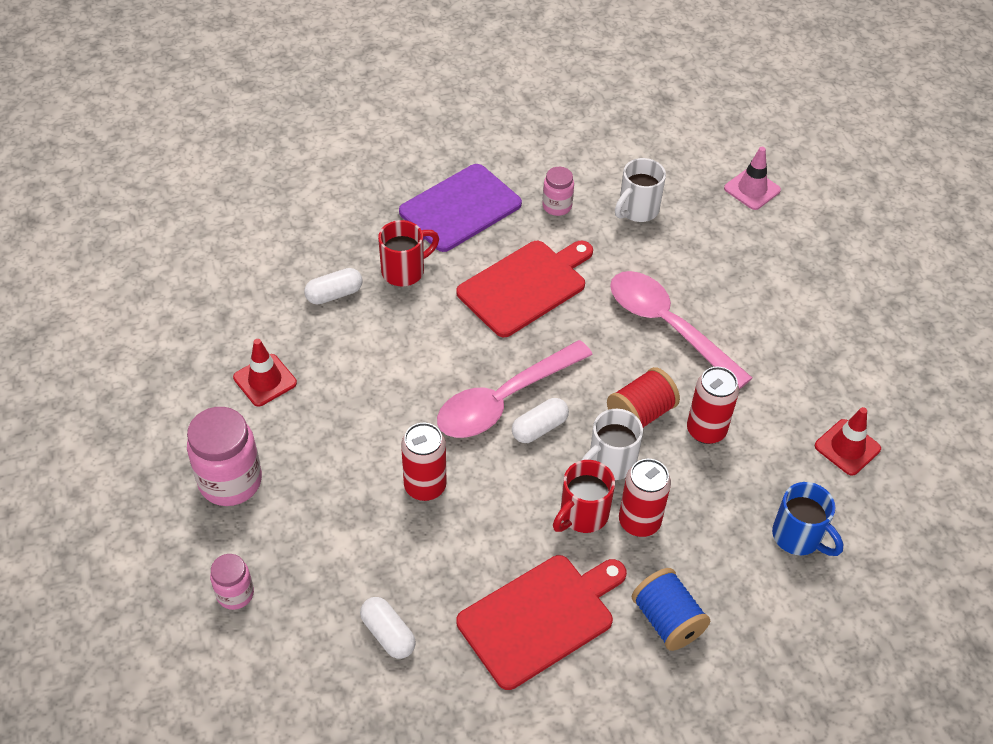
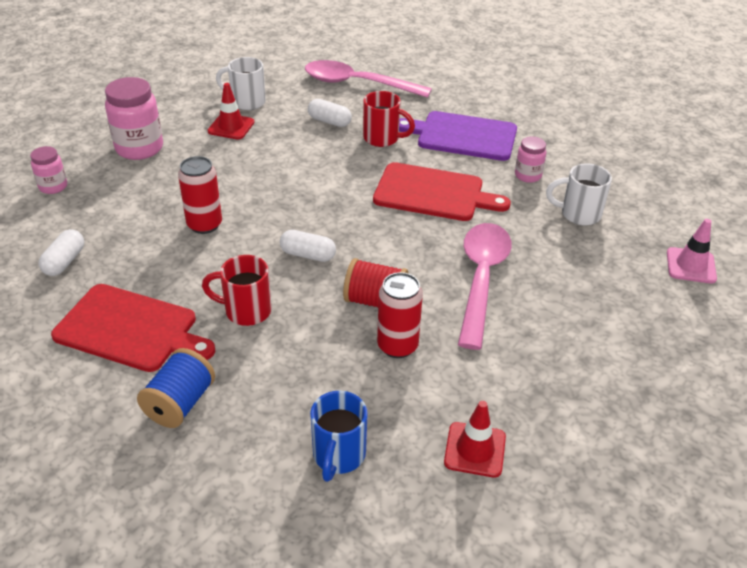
camera: 55 degrees right, 10 degrees down
pink spoon [437,340,593,438] -> pink spoon moved to [305,60,432,98]
white mug [582,409,643,480] -> white mug moved to [216,57,266,110]
red can [619,459,671,537] -> none

